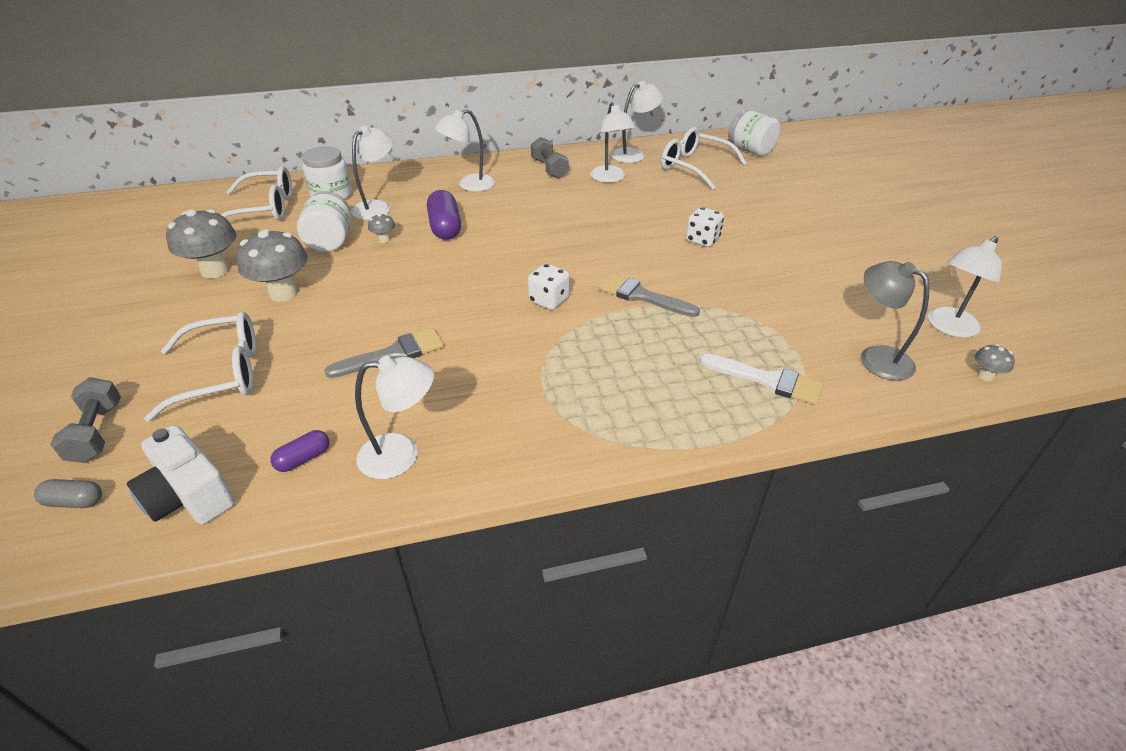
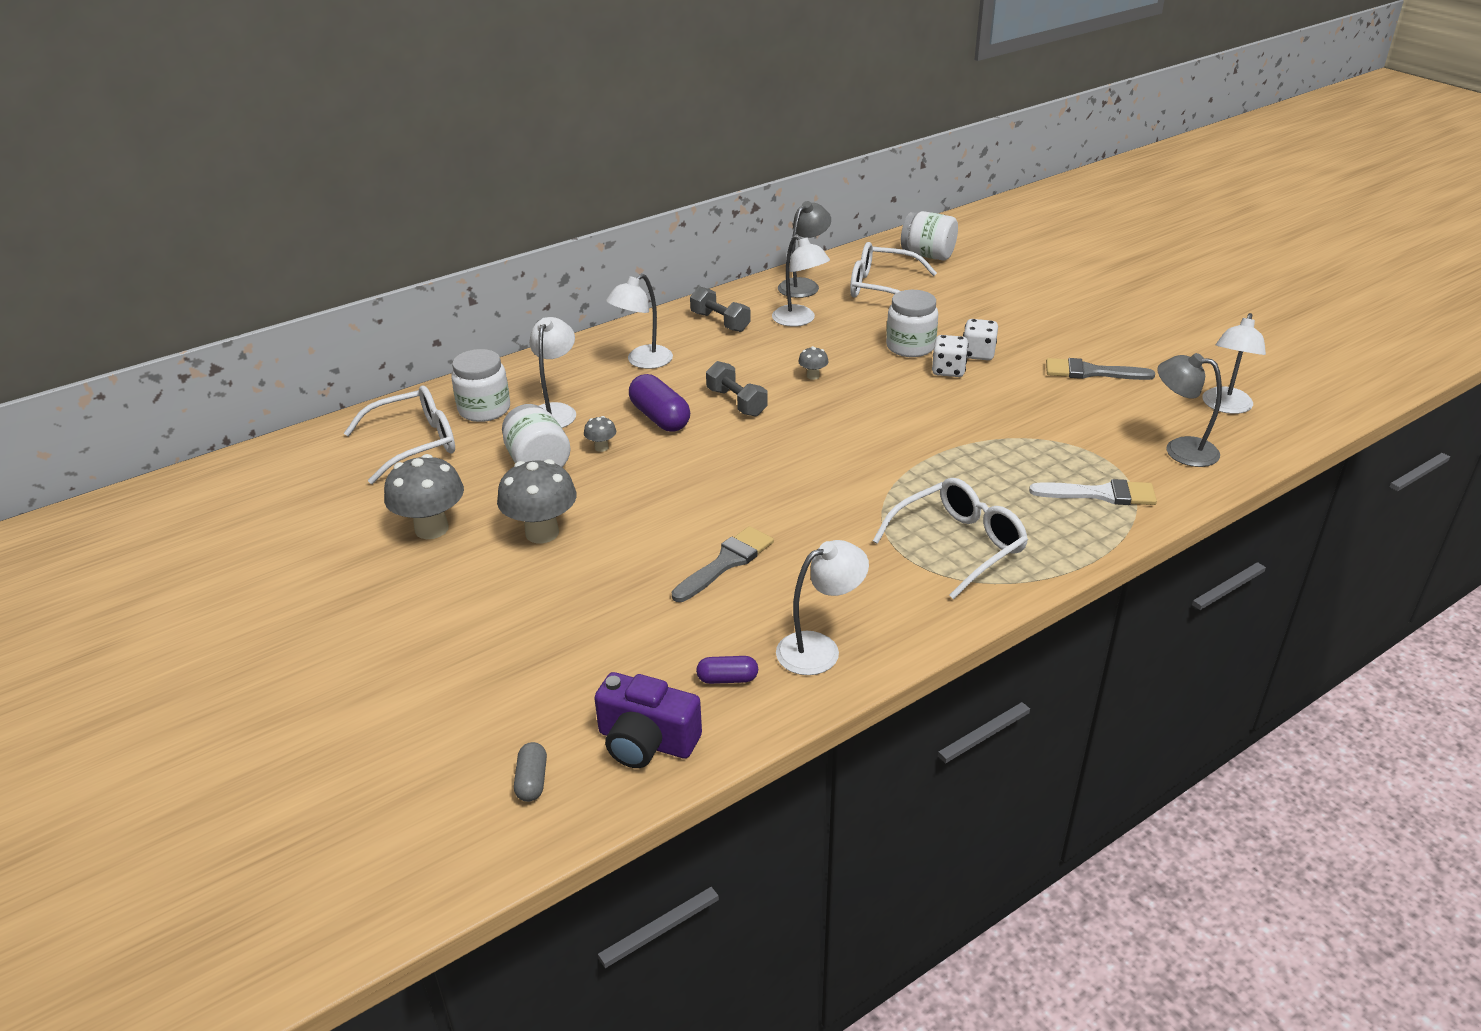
camera: 20 degrees left, 5 degrees down
grey capsule [34,479,102,508] -> grey capsule turned 75 degrees counterclockwise [514,742,547,802]
grey dumbbell [50,377,121,463] -> grey dumbbell moved to [706,361,768,417]
white camera [127,425,235,525] -> purple camera [594,672,702,768]
white glasses [144,312,256,422] -> white glasses moved to [873,478,1028,599]
purple capsule [271,430,329,472] -> purple capsule turned 60 degrees clockwise [696,656,758,684]
white dice [528,263,570,310] -> white dice moved to [963,319,998,360]
grey brush [598,274,700,317] -> grey brush moved to [1046,358,1155,380]
white lamp [611,81,663,163] -> grey lamp [778,201,831,298]
grey mushroom [975,344,1015,381] -> grey mushroom moved to [798,346,829,380]
none -> white jar [886,290,938,357]

